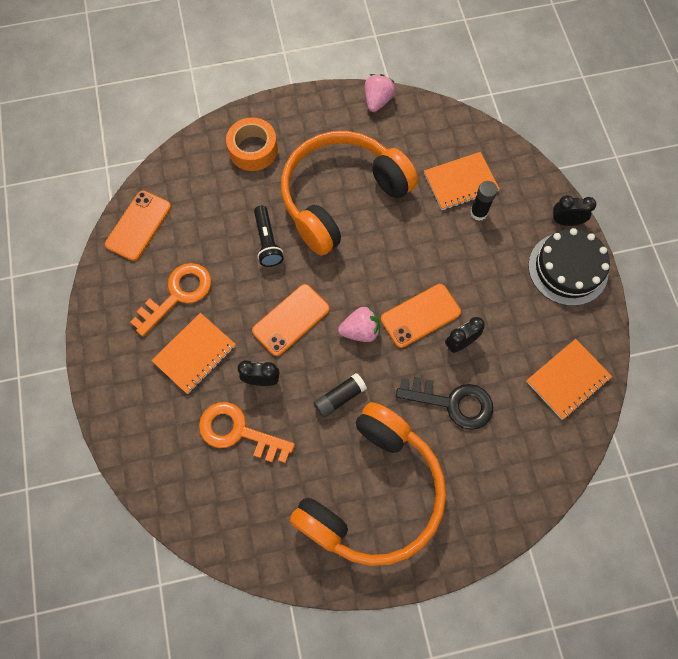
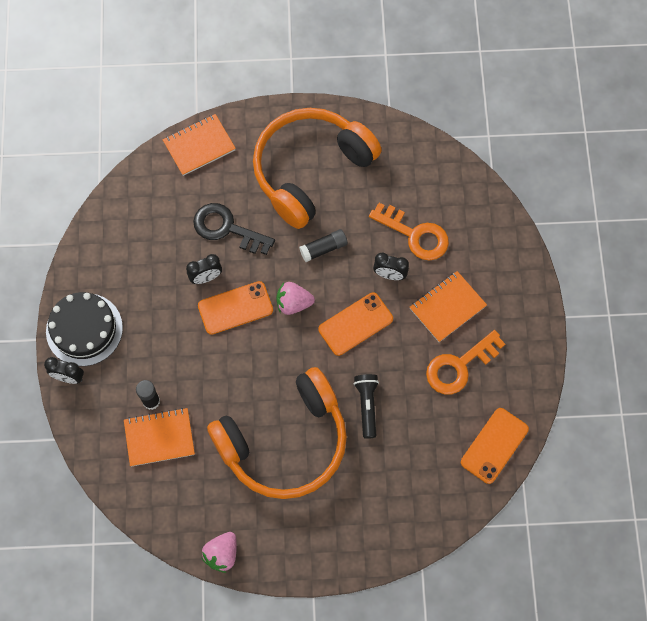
camera: 170 degrees left, 0 degrees up
orange tape [226,117,278,171] -> none
orange notebook [526,339,612,420] -> orange notebook moved to [163,114,236,176]

